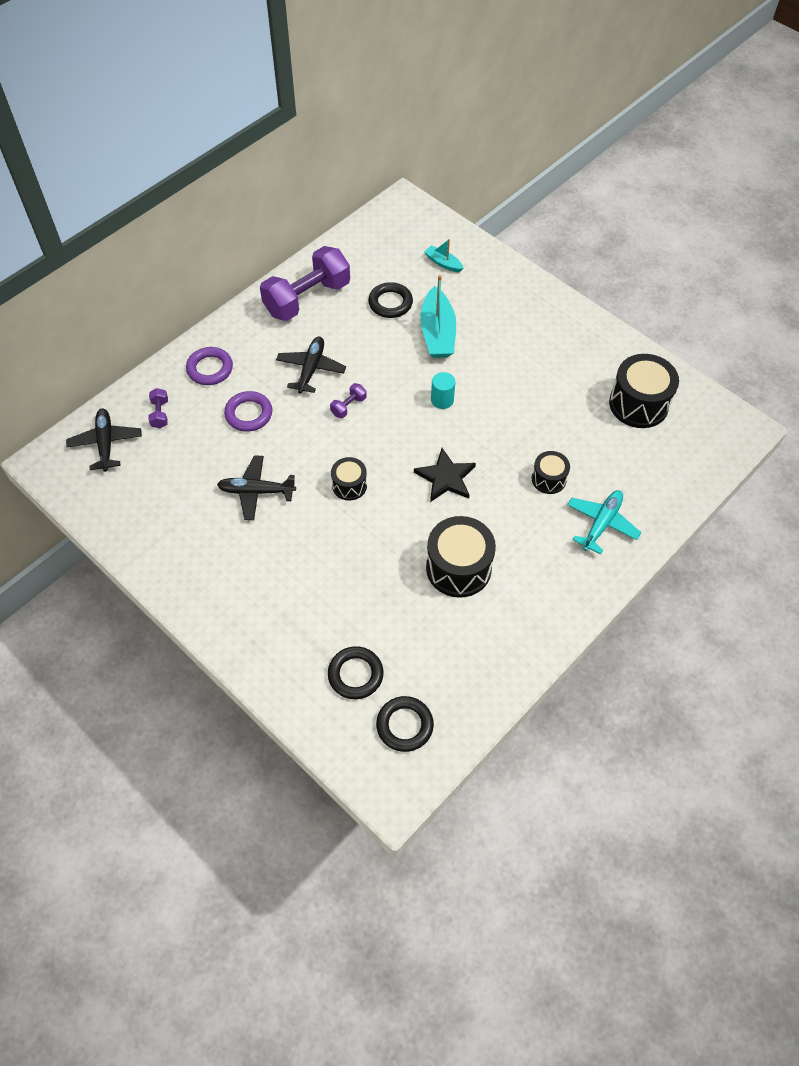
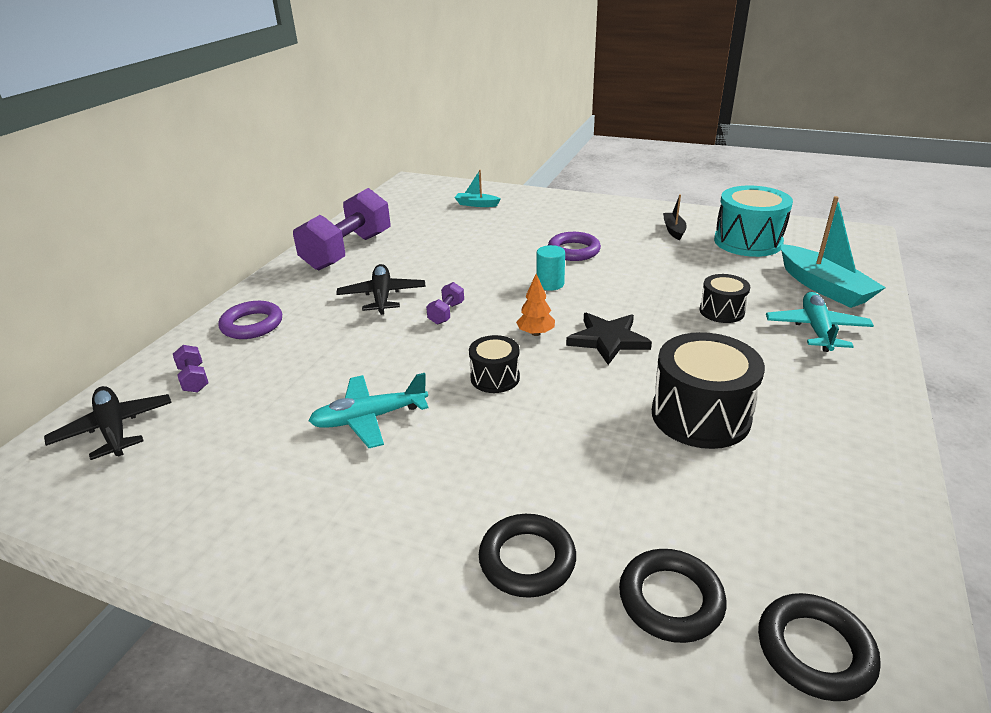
camera: 20 degrees left, 25 degrees down
black plane [217,455,296,520] -> turquoise plane [309,373,428,448]
purple ring [224,391,272,432] -> purple ring moved to [548,232,601,261]
black ring [368,282,413,318] -> black ring moved to [479,514,576,598]
turquoise boat [420,275,456,358] -> turquoise boat moved to [780,196,886,308]
black drum [609,354,679,428] -> turquoise drum [714,186,793,257]
none -> orange tree [516,274,555,336]
none -> black boat [663,194,687,240]

